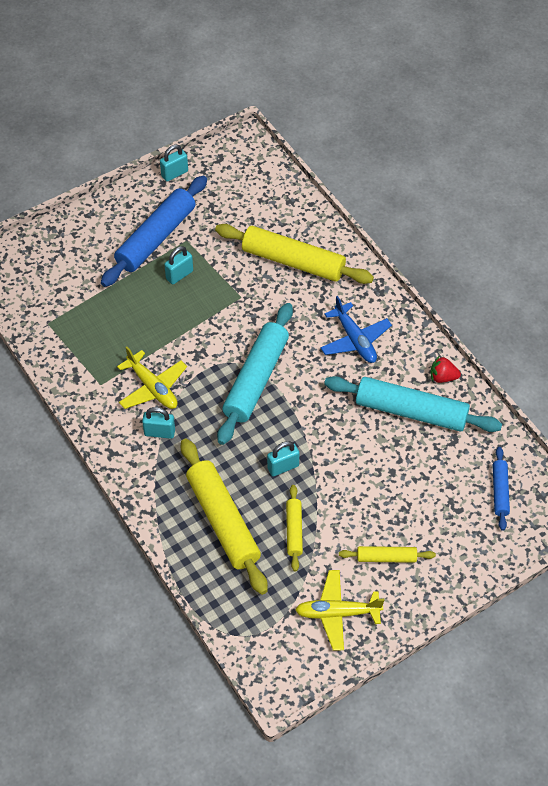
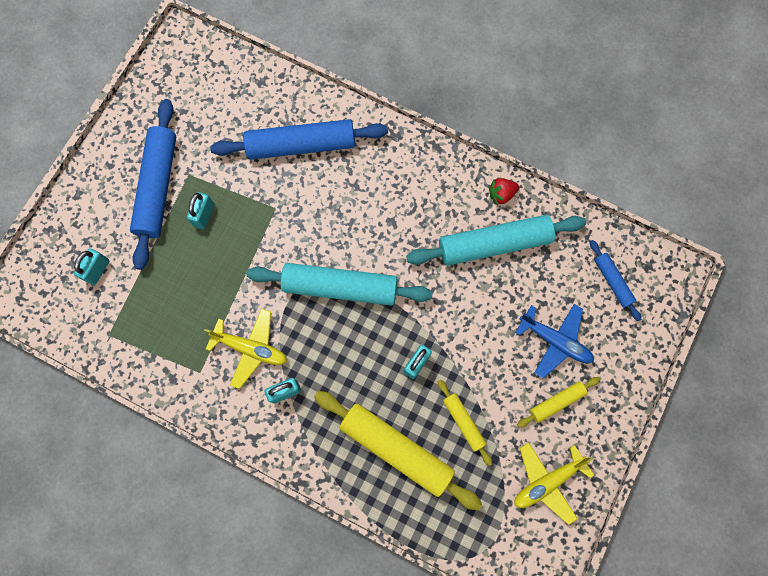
camera: 30 degrees left, 20 degrees up
turquoise padlock [160,145,188,182] -> turquoise padlock moved to [74,248,109,285]
yellow rolling pin [215,224,374,284] -> blue rolling pin [210,119,388,160]
turquoise rolling pin [217,303,293,445] -> turquoise rolling pin turned 75 degrees counterclockwise [247,263,433,306]
blue plane [320,296,392,363] -> blue plane moved to [515,304,594,378]

